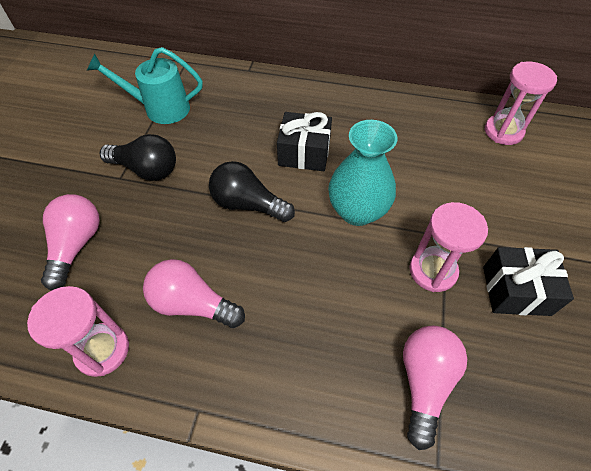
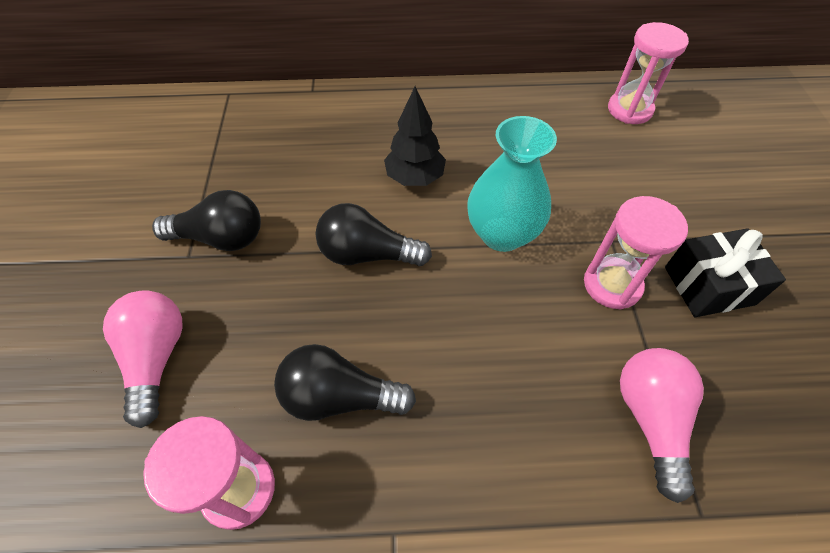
camera: 15 degrees left, 0 degrees up
turquoise watering can [87,47,203,124] -> none
pink light bulb [143,259,245,328] -> black light bulb [274,344,416,421]
black gift [277,112,332,171] -> black tree [384,86,446,186]

